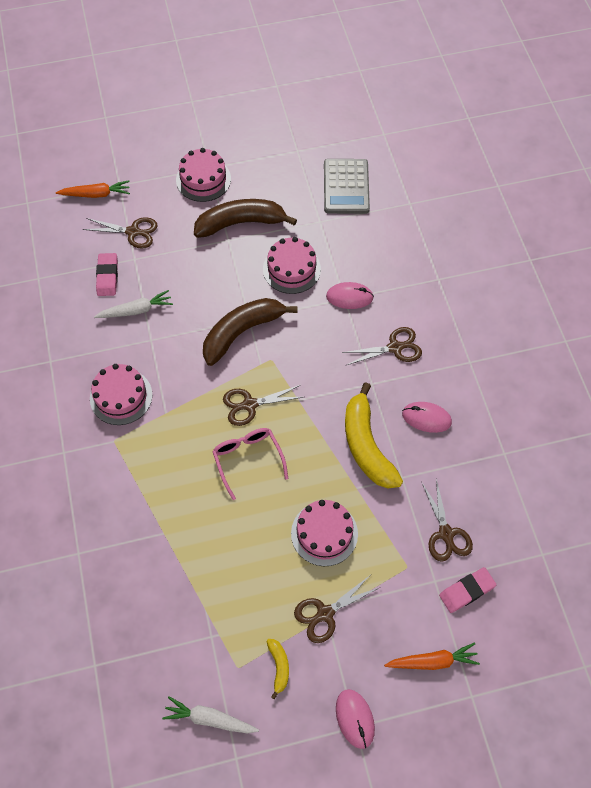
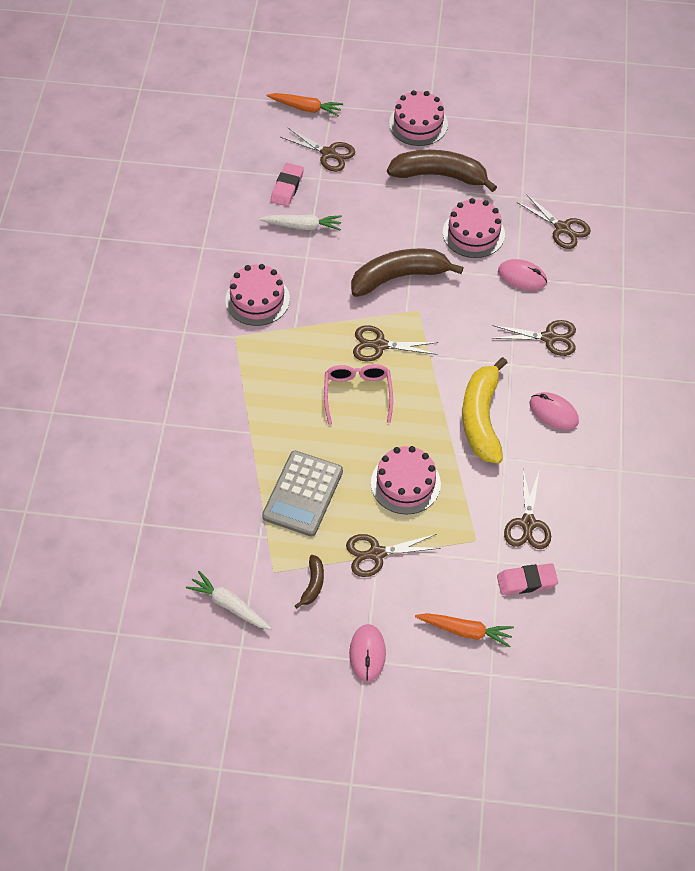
camera: 20 degrees right, 5 degrees down
yellow banana [267,639,289,699] -> brown banana [294,555,324,609]
grey calculator [324,159,370,214] -> grey calculator moved to [262,451,343,537]
none -> brown scissors [516,194,591,249]

